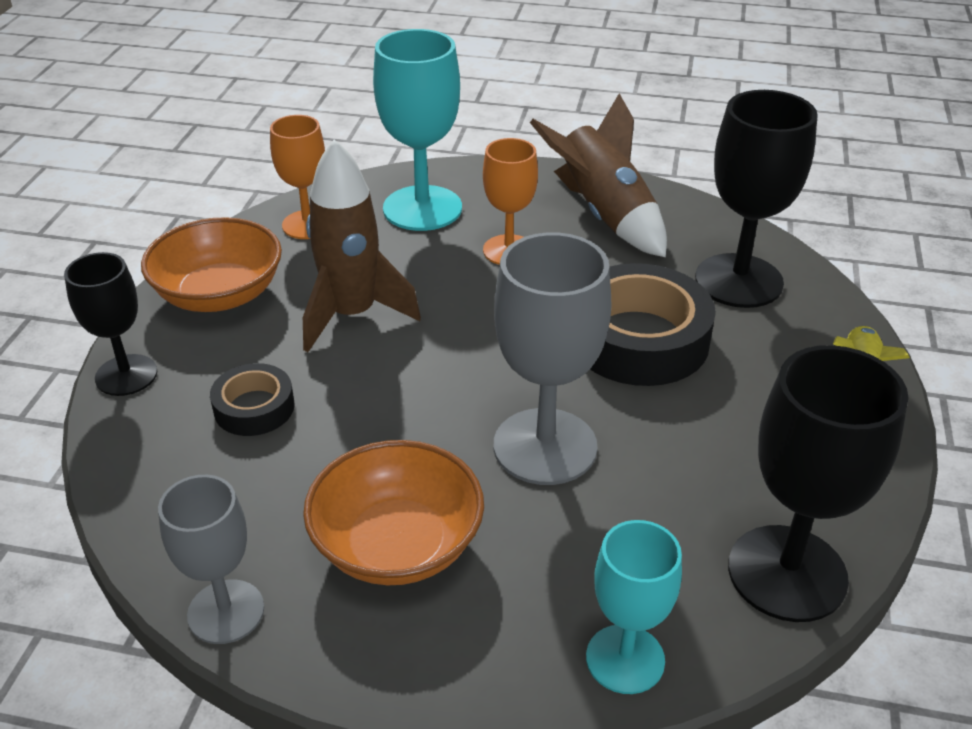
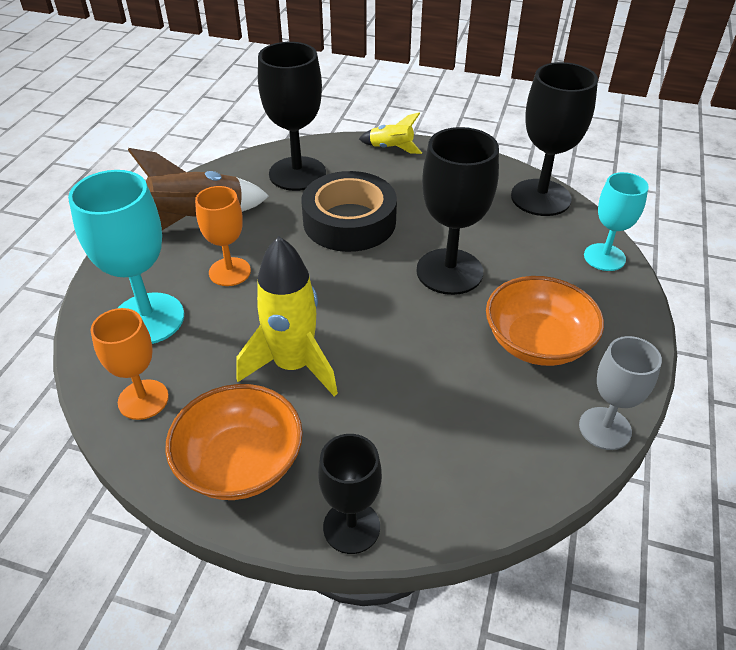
camera: 85 degrees left, 5 degrees up
black tape [210,363,295,436] -> none
brown rocket [303,139,421,352] -> yellow rocket [236,236,338,397]
grey goblet [494,232,612,485] -> black goblet [416,127,499,295]

